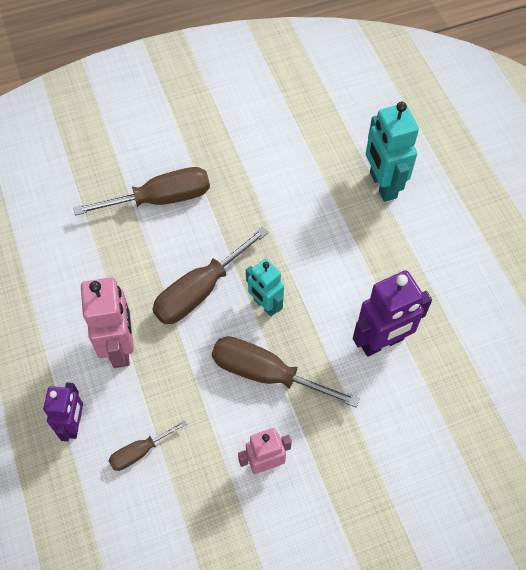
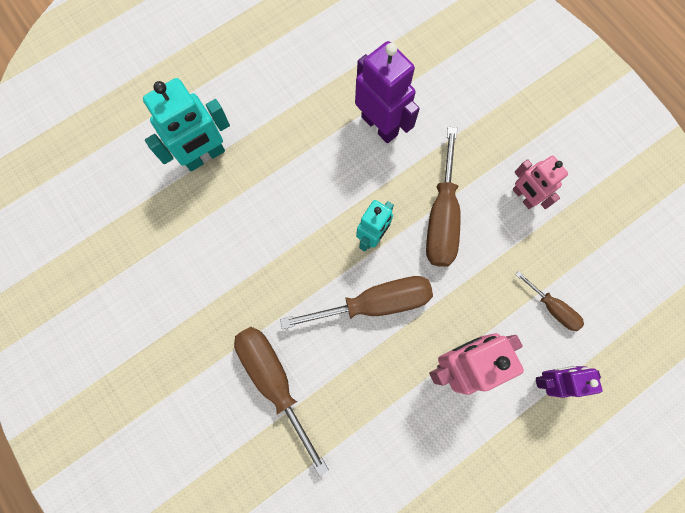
camera: 105 degrees left, 15 degrees up
brown screwdriver [153,227,269,324] -> brown screwdriver turned 45 degrees counterclockwise [280,276,433,329]

